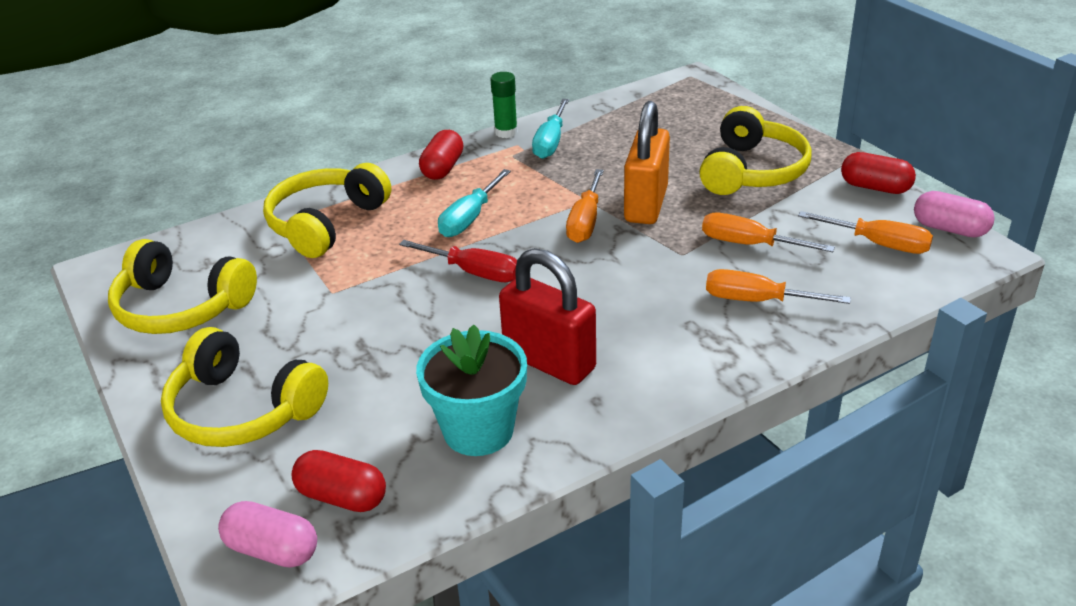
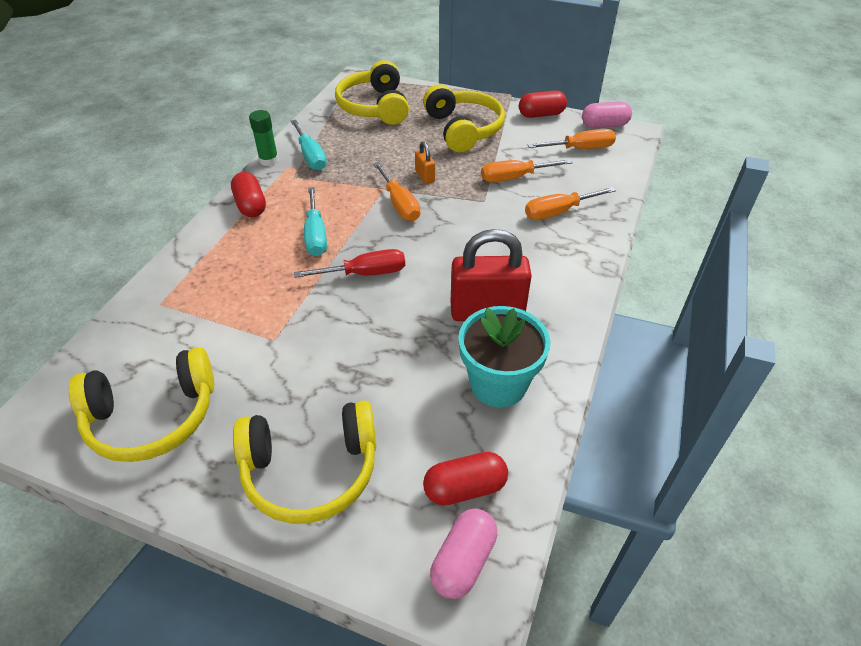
camera: 40 degrees left, 10 degrees up
pink capsule [218,501,317,568] -> pink capsule turned 45 degrees counterclockwise [430,509,497,599]
yellow headphones [263,163,391,258] -> yellow headphones moved to [335,60,409,125]
orange padlock [624,101,670,224] -> orange padlock [415,142,435,184], size x0.46

